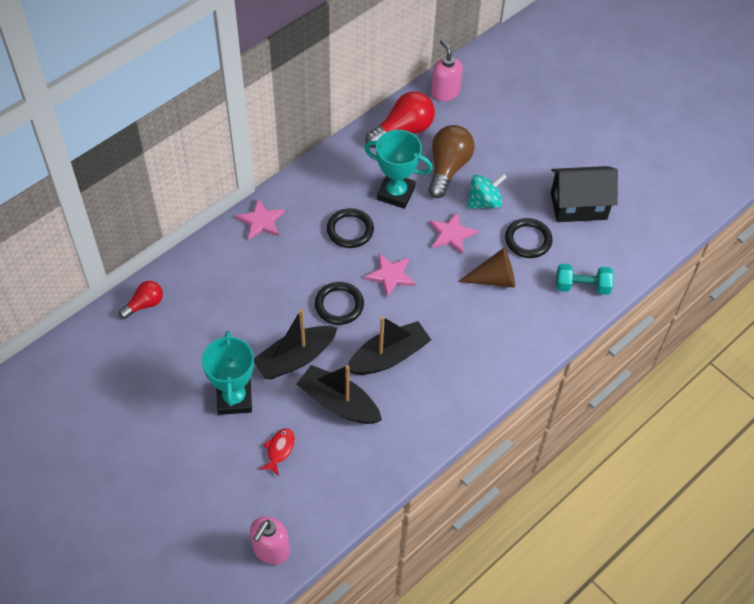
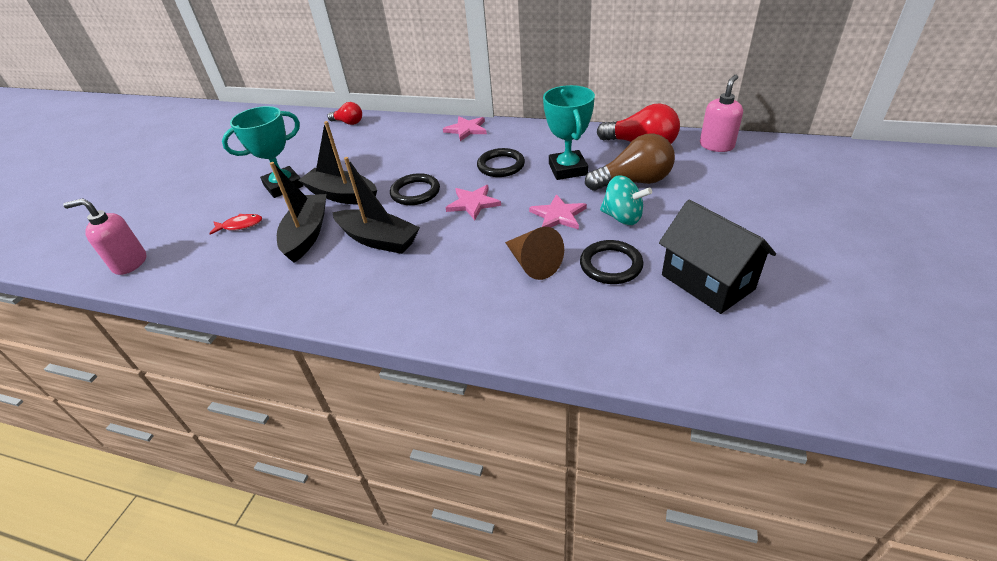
camera: 65 degrees right, 15 degrees down
turquoise dumbbell [556,264,614,295] -> none

